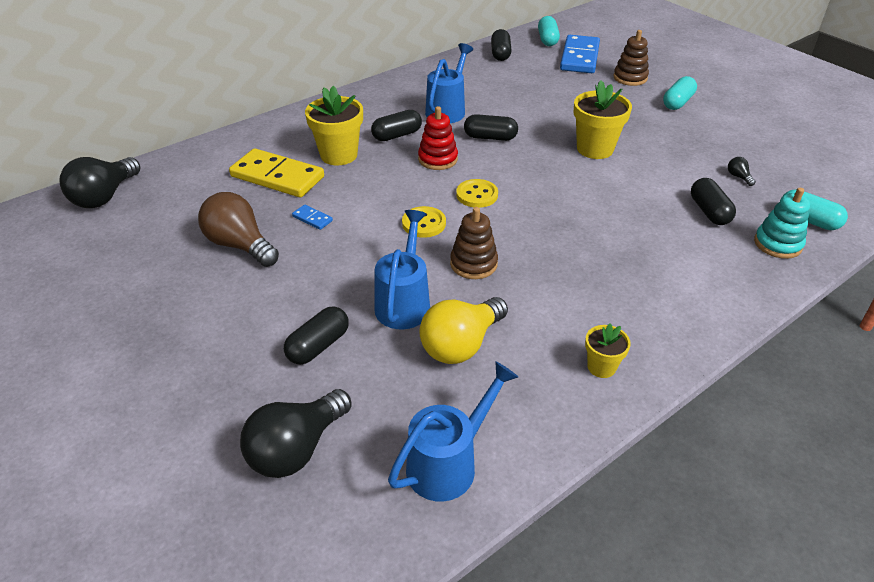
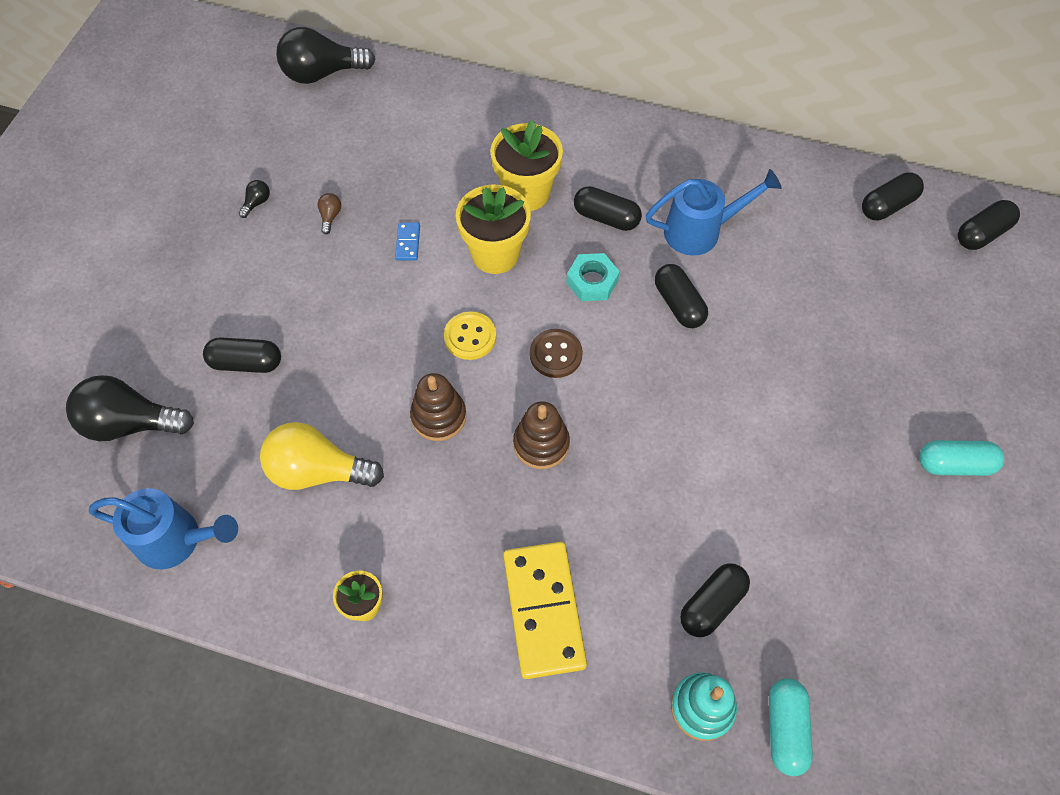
camera: 55 degrees right, 20 degrees up
brown light bulb [198,192,279,267] -> brown light bulb [317,193,341,234], size x0.41
yellow domino [229,148,324,198] -> yellow domino moved to [503,542,587,679]
blue watering can [375,210,430,329] -> none
red stacking toy [418,106,458,170] -> turquoise nut [566,253,620,301]
yellow button [456,179,498,208] -> brown button [530,329,583,378]
turquoise capsule [538,16,560,46] -> black capsule [958,200,1020,250]
blue domino [560,35,600,73] -> none
yellow flower pot [573,80,632,159] -> yellow flower pot moved to [456,184,531,274]
brown stacking toy [613,30,649,86] -> brown stacking toy moved to [513,401,570,469]
black light bulb [728,157,756,186] -> black light bulb moved to [239,180,270,218]

